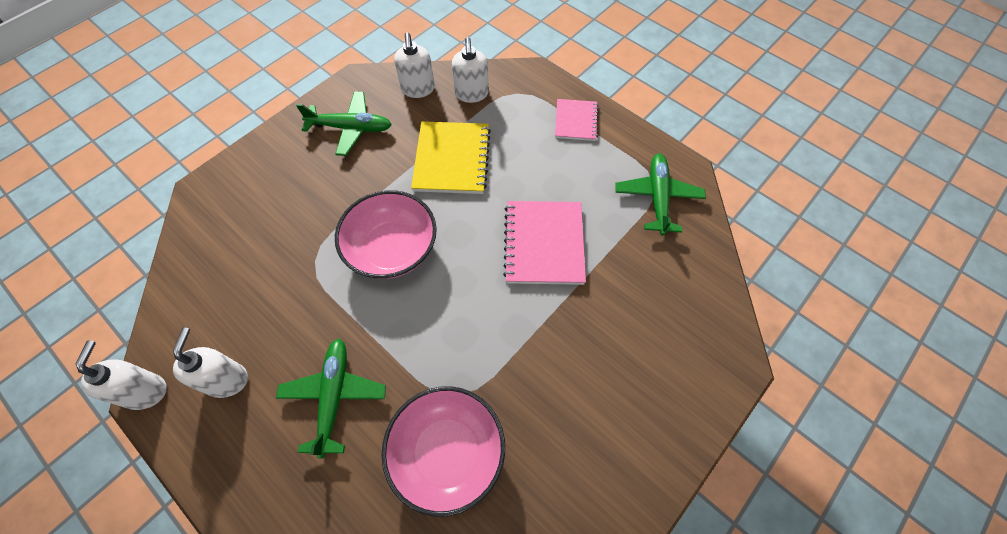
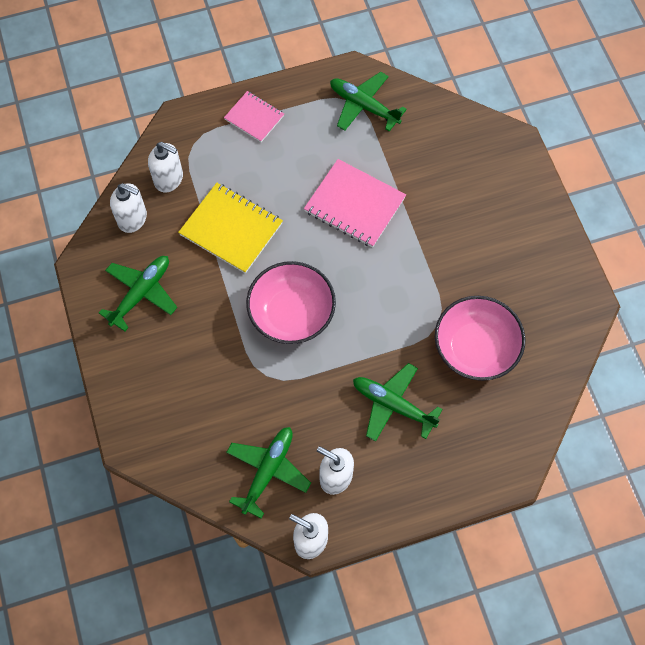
camera: 60 degrees left, 5 degrees up
none -> green plane [226,427,311,518]

